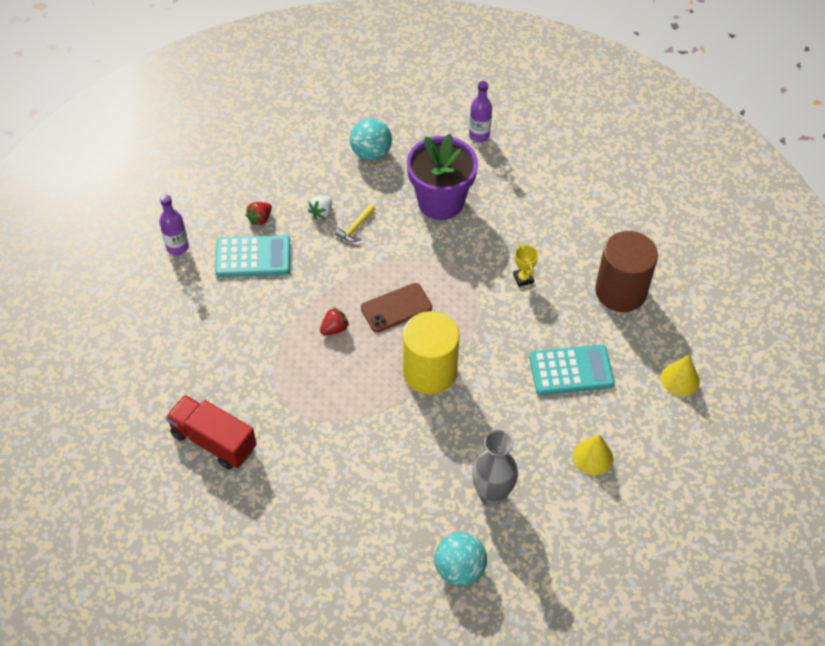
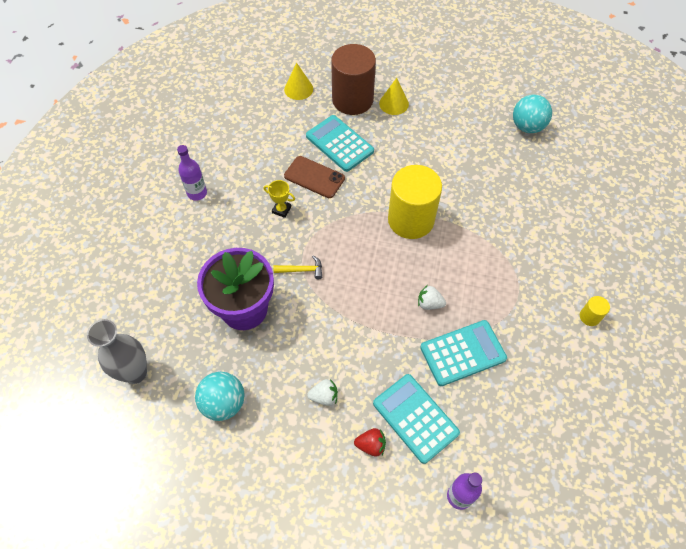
camera: 125 degrees left, 5 degrees up
red truck [166,395,257,470] -> yellow cylinder [580,296,610,326]
red strawberry [320,307,349,335] -> white strawberry [418,285,446,310]
yellow hammer [335,204,376,242] -> yellow hammer moved to [273,255,322,279]
brown phone [361,283,432,333] -> brown phone moved to [284,156,345,198]
purple bottle [469,81,492,142] -> purple bottle moved to [177,145,207,201]
grey vase [472,430,518,506] -> grey vase moved to [87,319,147,384]
yellow trophy [513,244,539,287] -> yellow trophy turned 75 degrees clockwise [264,180,295,218]
brown cylinder [595,231,658,312] -> brown cylinder moved to [331,44,376,115]
none -> turquoise calculator [420,320,507,386]

